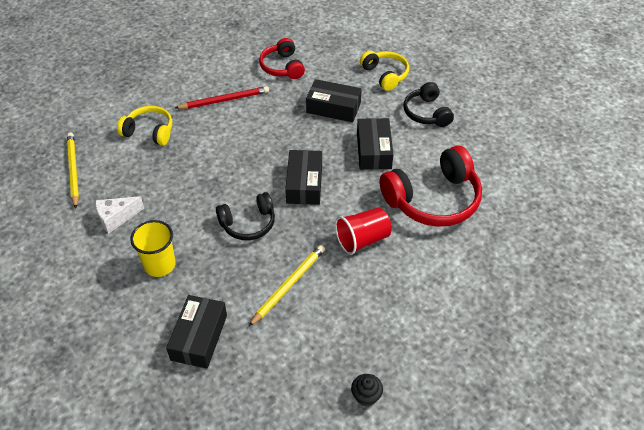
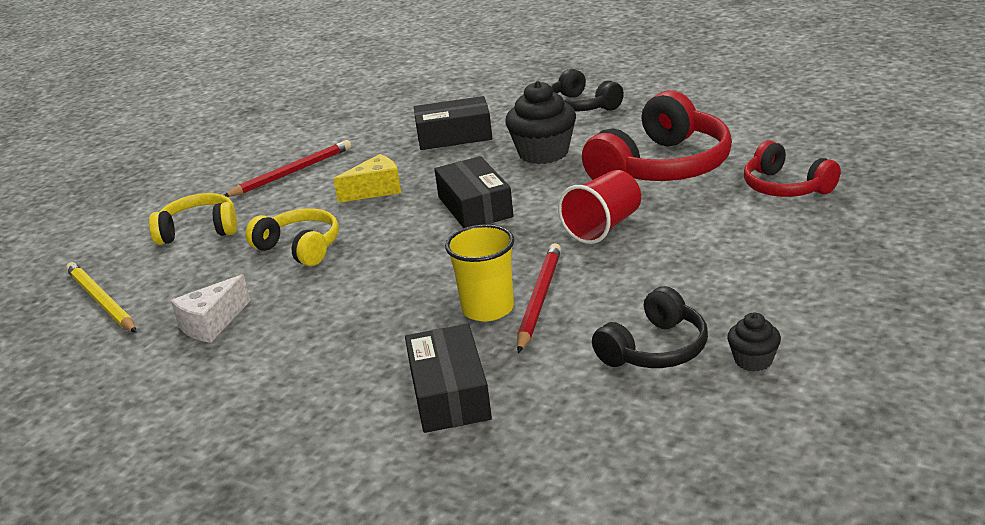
camera: 20 degrees left, 20 degrees down
yellow cup [130,220,176,277] -> yellow cup moved to [445,225,514,321]
black headphones [216,192,275,240] -> black headphones moved to [592,286,708,368]
yellow pencil [248,245,325,327] -> red pencil [517,243,561,353]
red headphones [259,38,305,79] -> red headphones moved to [744,141,841,197]
black box [357,118,393,170] -> black cupcake [505,81,576,164]
yellow headphones [360,51,409,91] -> yellow headphones moved to [245,208,339,266]
none -> yellow cheese [333,154,401,203]

